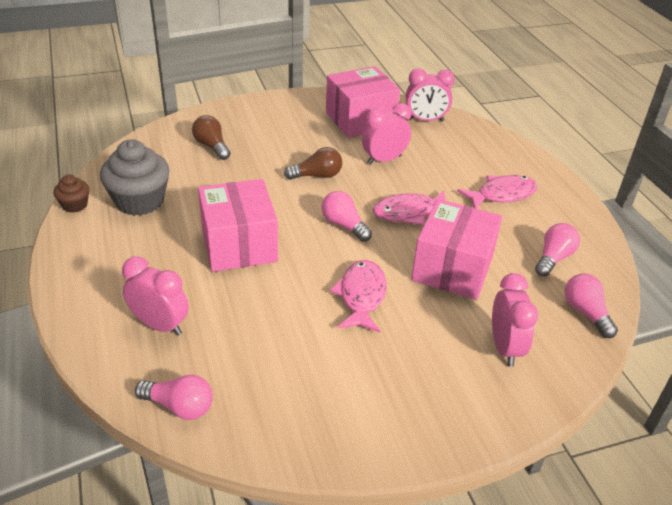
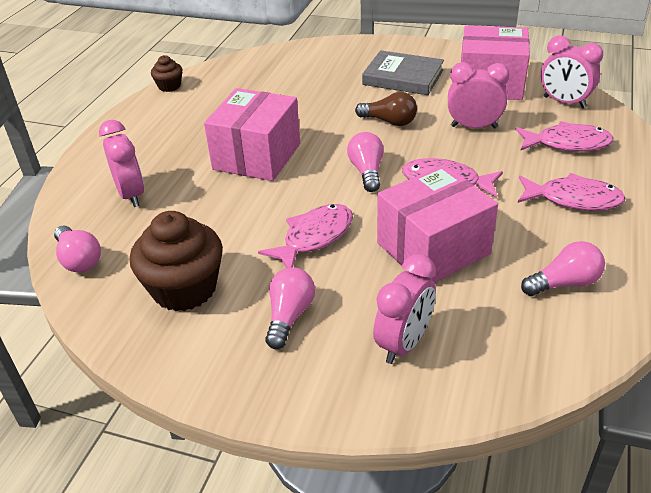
camera: 40 degrees right, 0 degrees up
grey cupcake [100,139,170,216] -> none
brown light bulb [192,115,231,160] -> none
pink light bulb [564,274,618,338] -> pink light bulb moved to [265,267,315,349]
none -> brown cupcake [130,211,223,311]
none -> grey book [362,50,444,95]
none -> pink fish [515,121,614,152]

